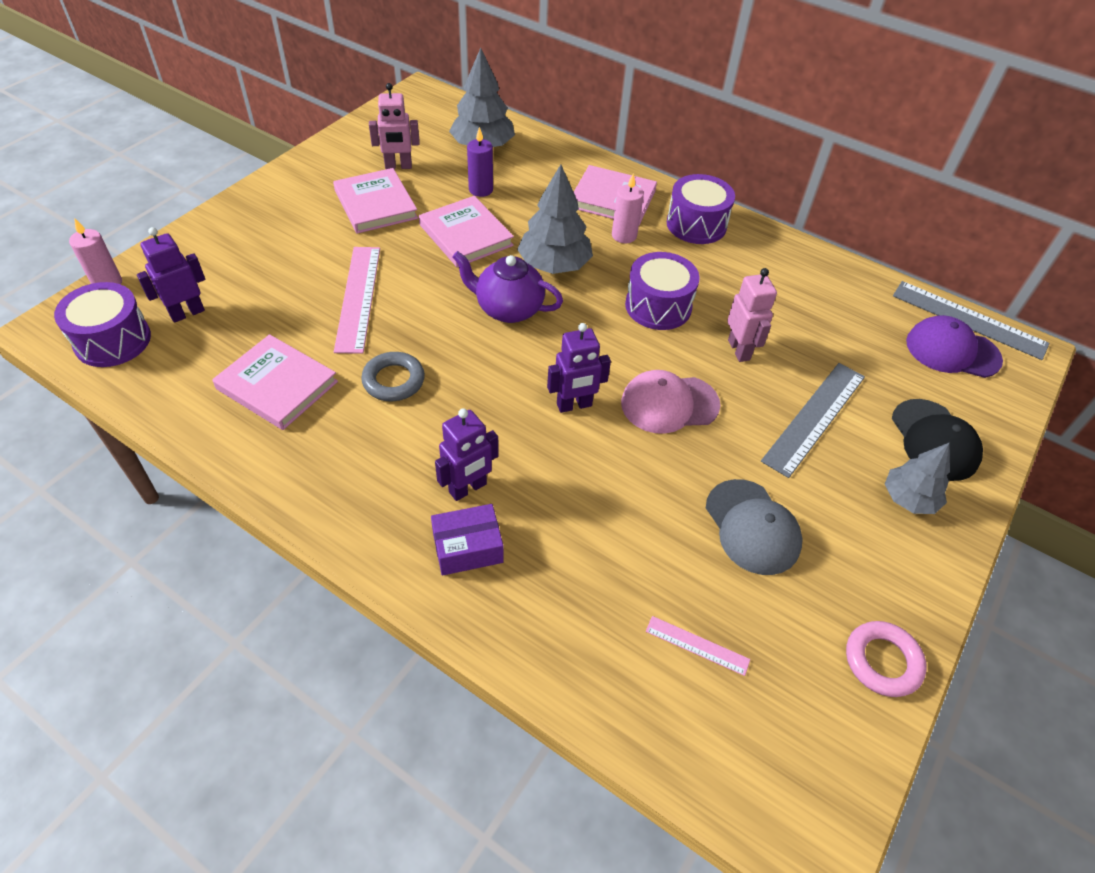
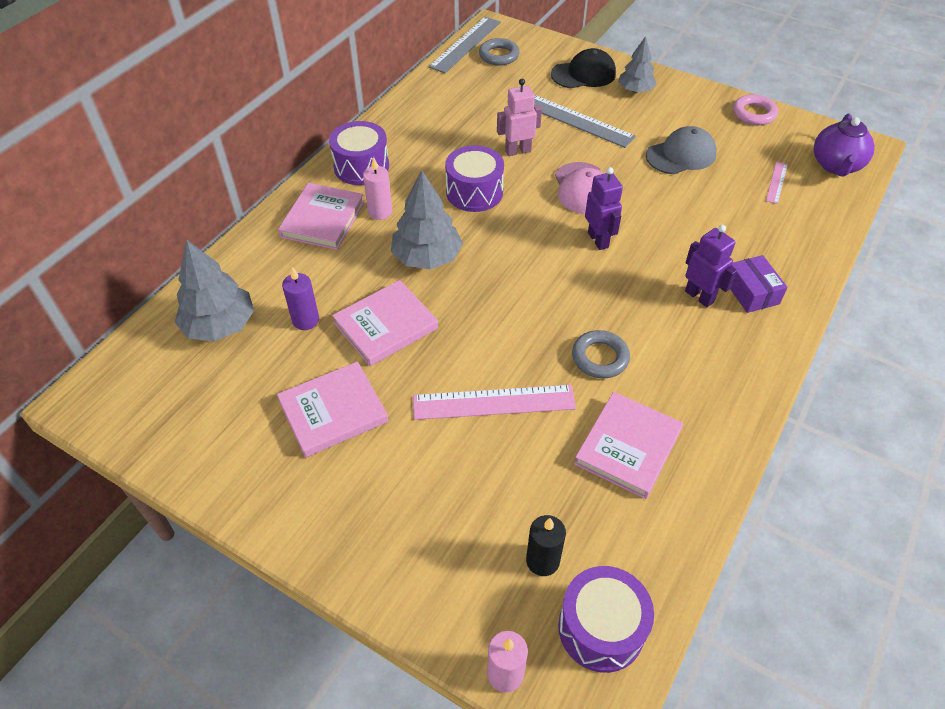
camera: 90 degrees left, 0 degrees up
purple robot [137,227,205,323] -> black candle [526,515,566,576]
pink robot [369,83,420,169] -> none
purple teapot [452,251,563,323] -> purple teapot moved to [814,114,875,177]
purple cap [906,315,1003,378] -> grey ring [479,38,519,66]

